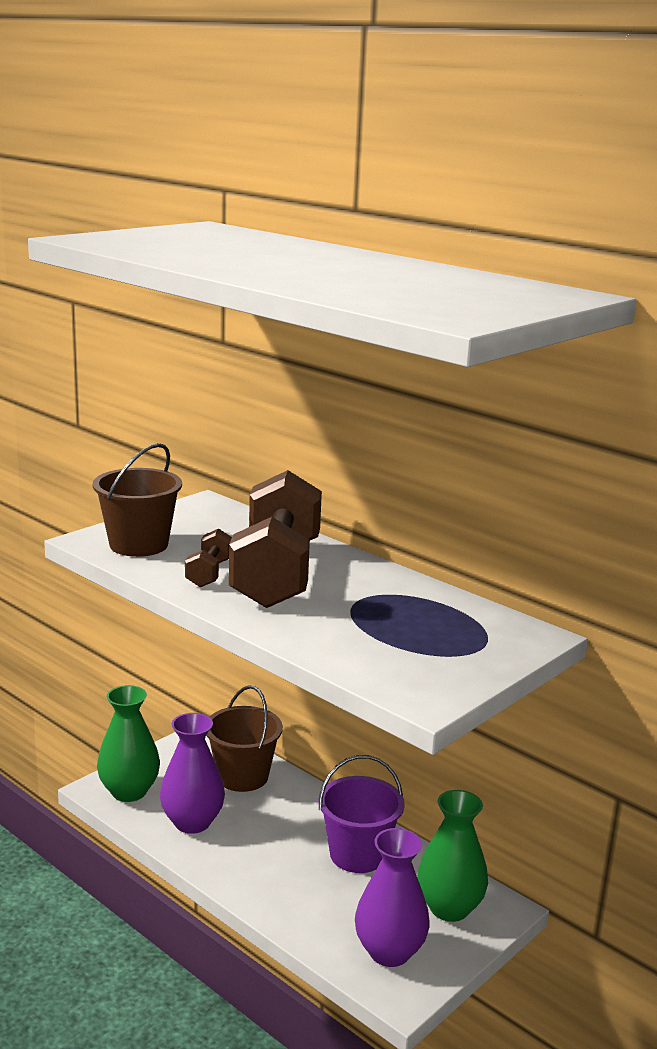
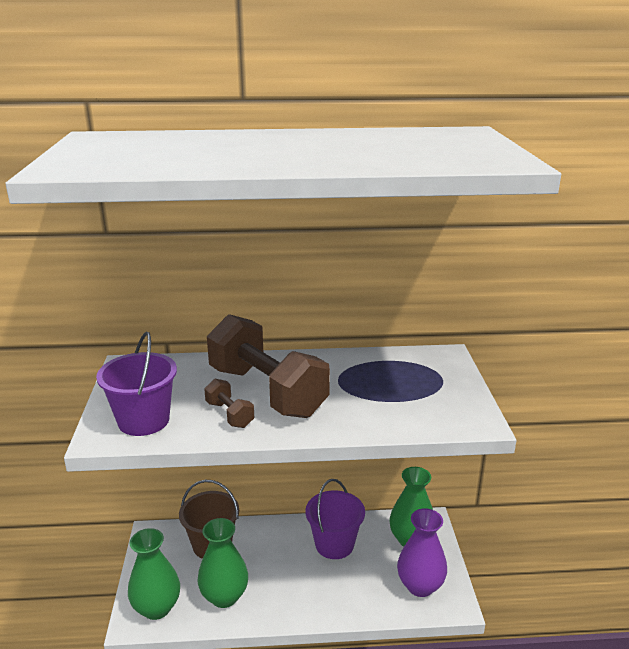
camera: 45 degrees left, 5 degrees up
brown bucket [93,443,182,557] -> purple bucket [96,332,177,436]
purple vase [160,713,225,834] -> green vase [197,518,248,608]

